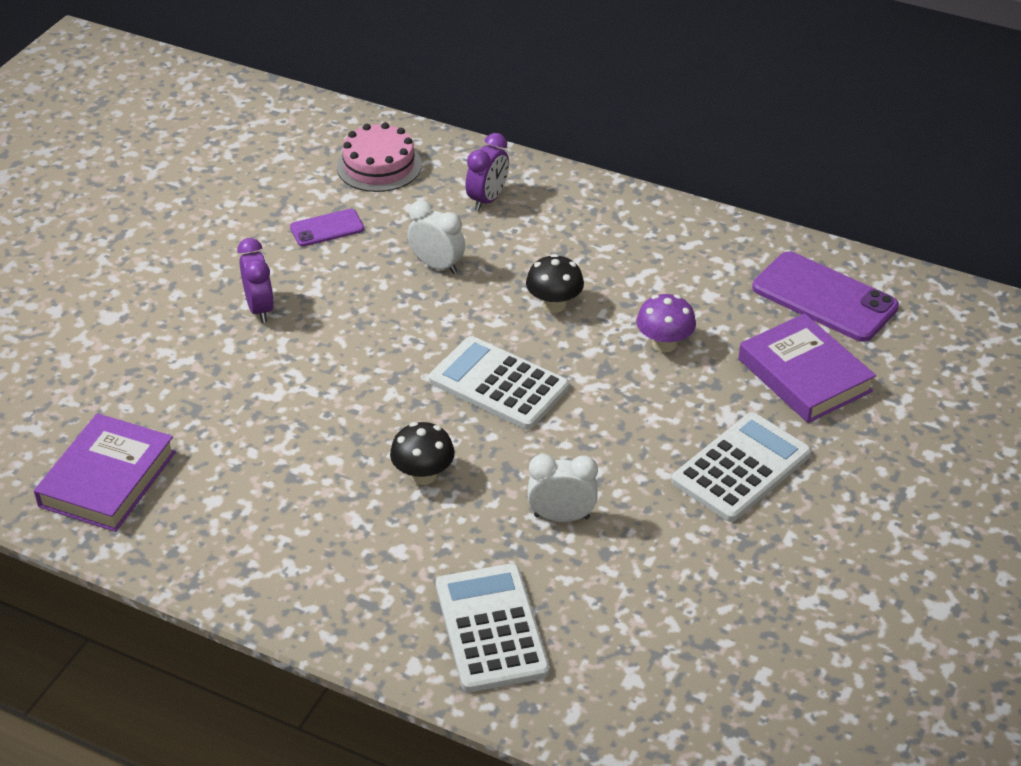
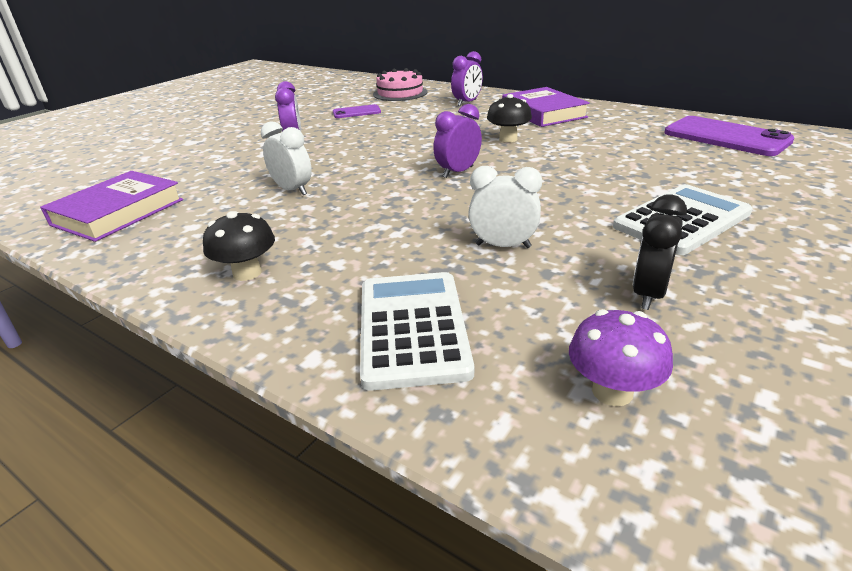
camera: 10 degrees right, 10 degrees down
black mushroom [390,422,455,485] -> black mushroom moved to [203,211,275,281]
white clock [407,200,465,274] -> white clock moved to [261,121,312,195]
white calculator [429,336,569,430] -> purple clock [433,104,482,178]
purple mushroom [636,294,696,353] -> purple mushroom moved to [569,309,673,406]
purple book [739,314,876,423] -> purple book moved to [502,87,590,127]
none -> black clock [633,194,687,310]

